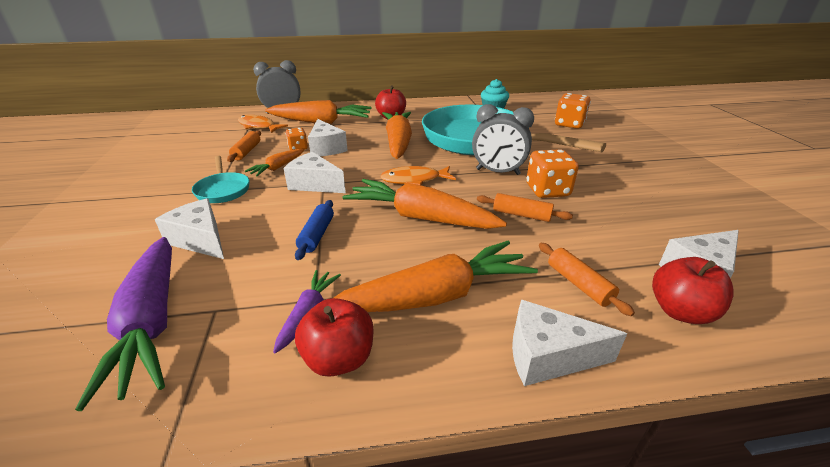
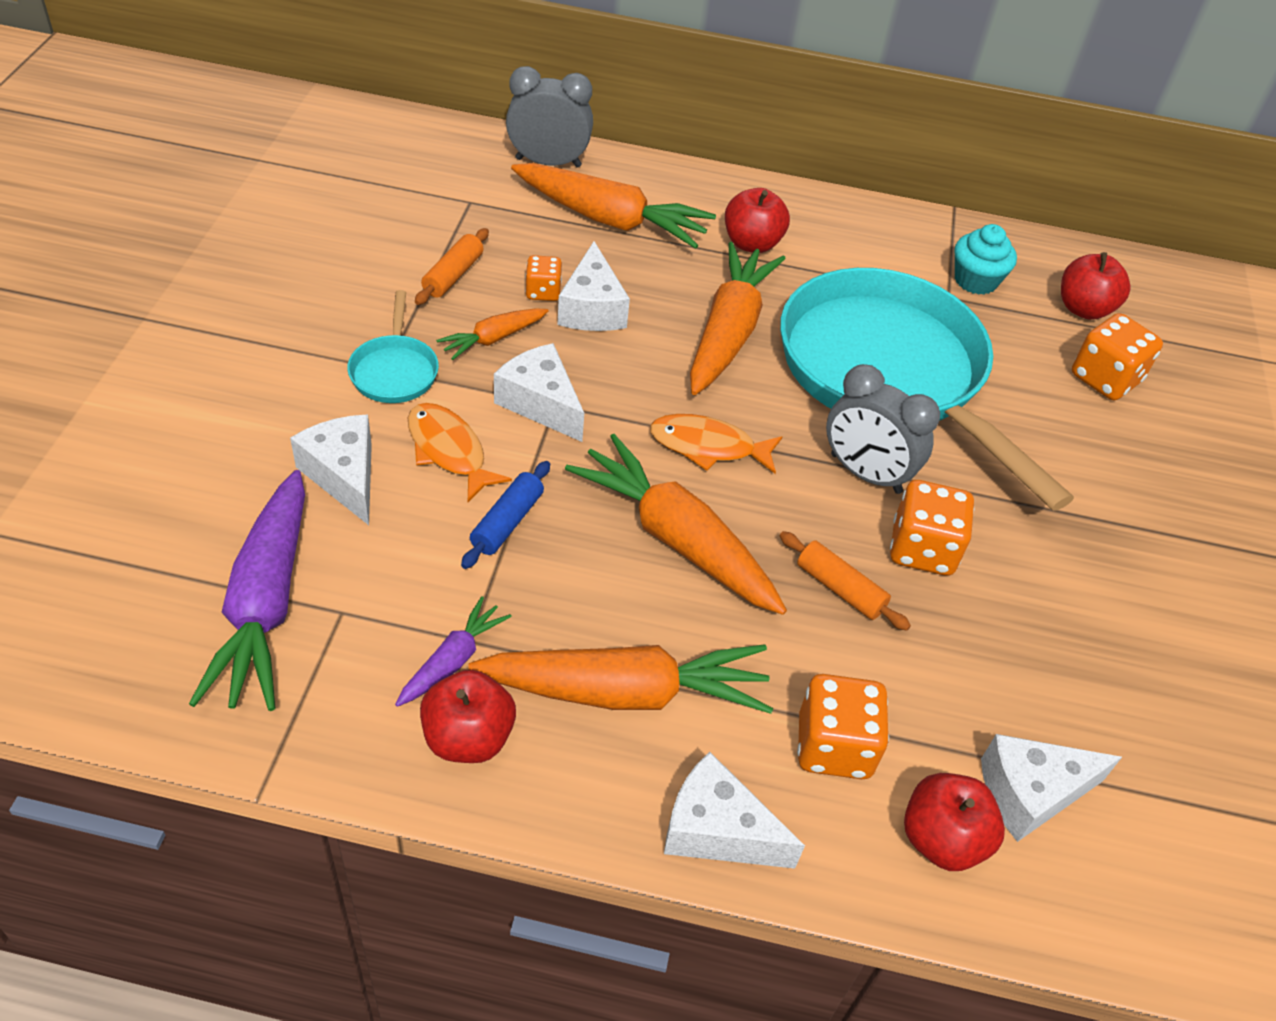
camera: 15 degrees right, 15 degrees up
orange fish [238,115,288,133] -> orange fish moved to [408,403,512,502]
orange rolling pin [539,243,635,316] -> orange dice [797,674,889,779]
none -> red apple [1061,252,1130,320]

